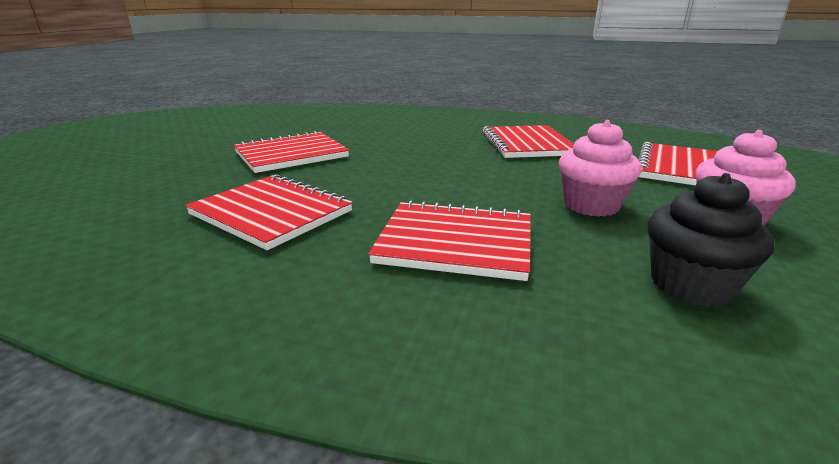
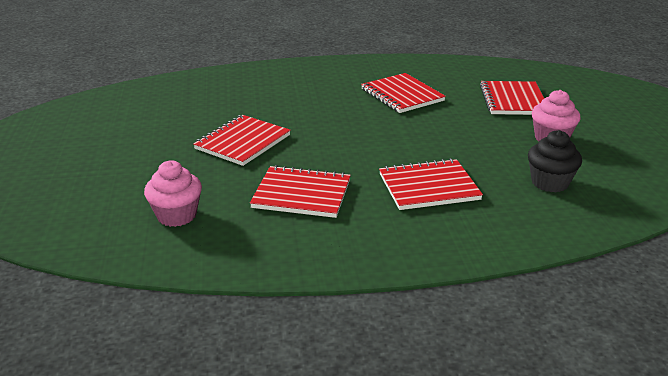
camera: 25 degrees left, 5 degrees up
pink cupcake [559,120,642,217] -> pink cupcake moved to [144,161,202,227]

